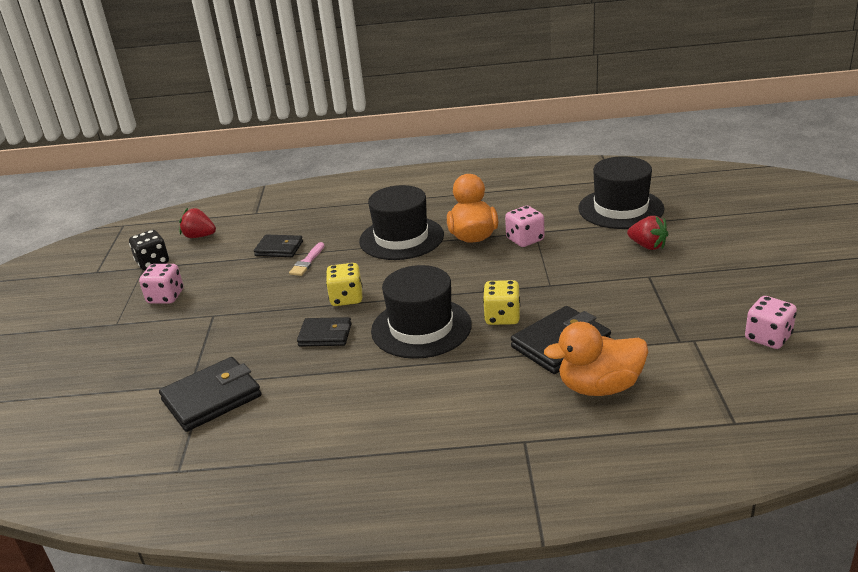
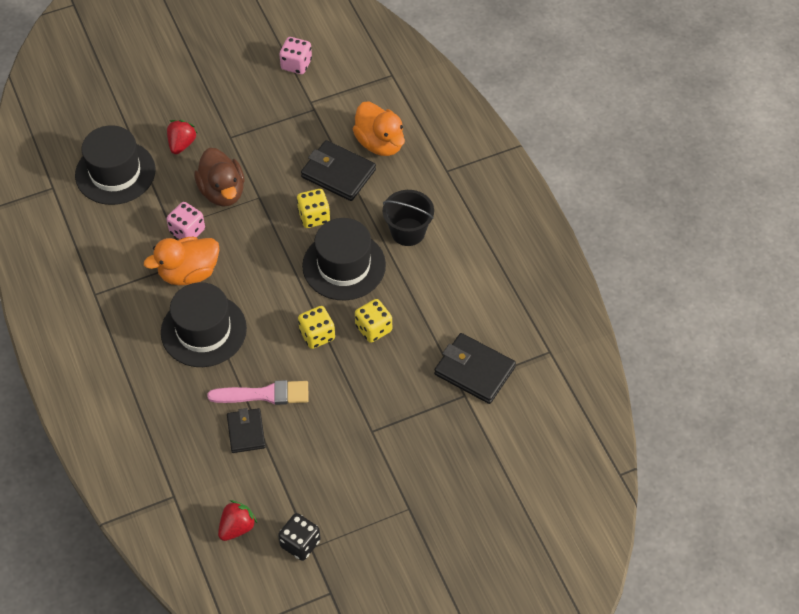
camera: 115 degrees left, 25 degrees up
pink dice [139,264,183,304] -> none
red strawberry [179,208,216,238] -> red strawberry turned 135 degrees counterclockwise [218,500,257,541]
pink brush [289,242,324,276] -> pink brush [207,380,309,405], size x1.63
black wallet [297,317,352,346] -> yellow dice [355,299,392,343]
none -> brown duck [194,148,245,207]
none -> black bucket [383,190,434,246]

